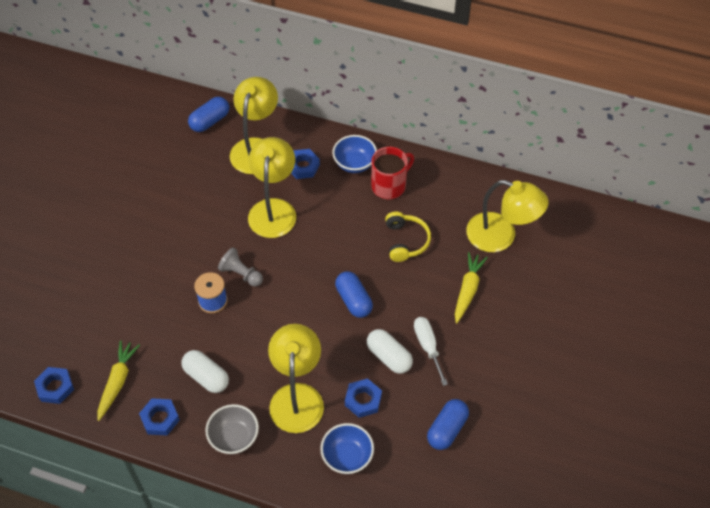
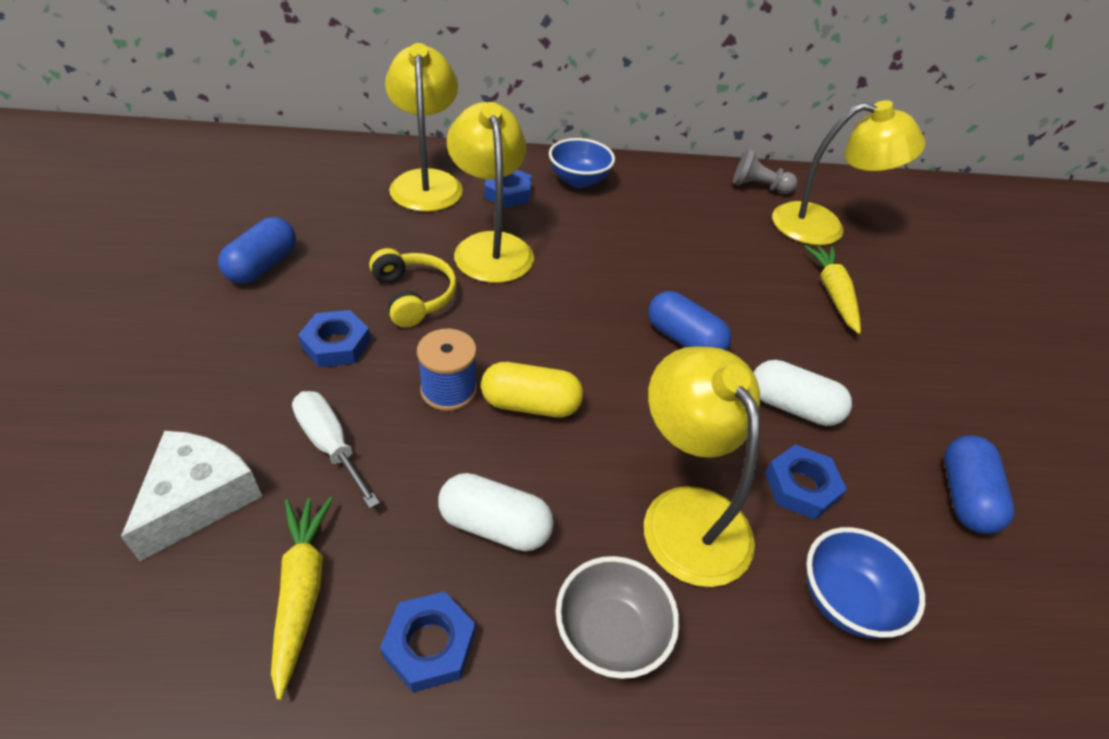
camera: 25 degrees left, 10 degrees down
blue nut [34,367,74,404] -> blue nut moved to [298,310,371,368]
blue capsule [188,97,229,132] -> blue capsule moved to [218,217,296,284]
grey pawn [218,247,263,287] -> grey pawn moved to [733,149,798,194]
red mug [371,147,414,199] -> none
yellow headphones [385,212,431,262] -> yellow headphones moved to [369,248,457,327]
white screwdriver [414,317,448,386] -> white screwdriver moved to [292,391,380,508]
none -> white cheese [121,431,262,561]
none -> yellow capsule [481,362,583,417]

